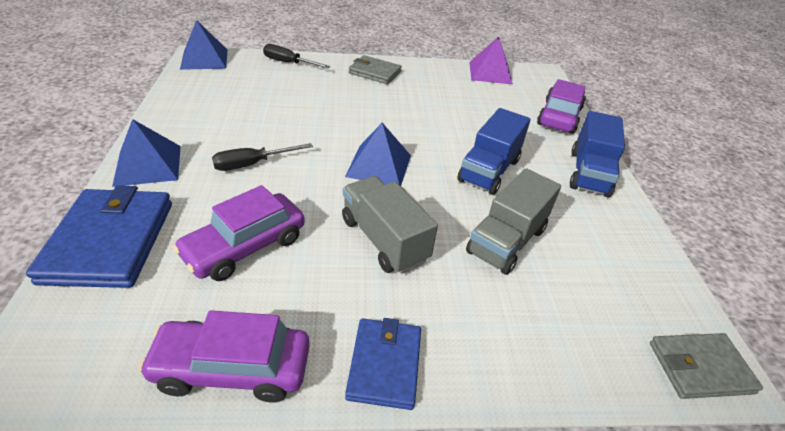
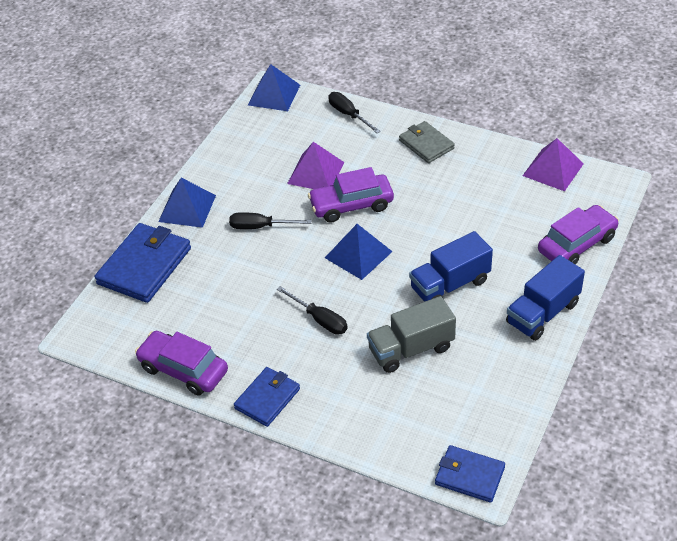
camera: 35 degrees right, 5 degrees up
purple car [173,185,305,281] -> purple car moved to [308,167,394,223]
grey truck [342,176,438,274] -> black screwdriver [277,286,348,335]
grey wallet [650,333,763,399] -> blue wallet [435,445,505,503]
none -> purple pyramid [287,142,344,189]

